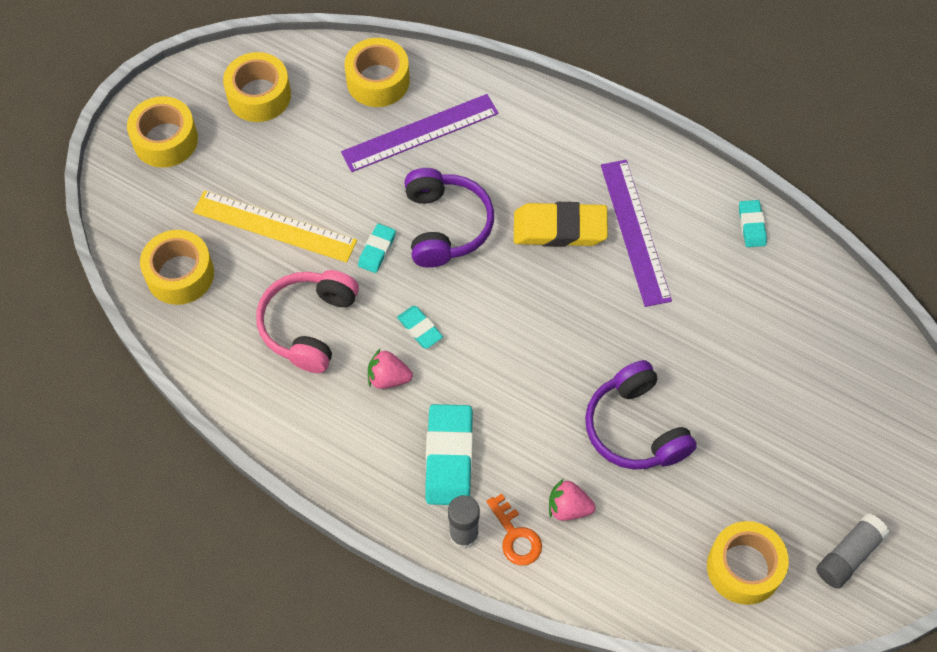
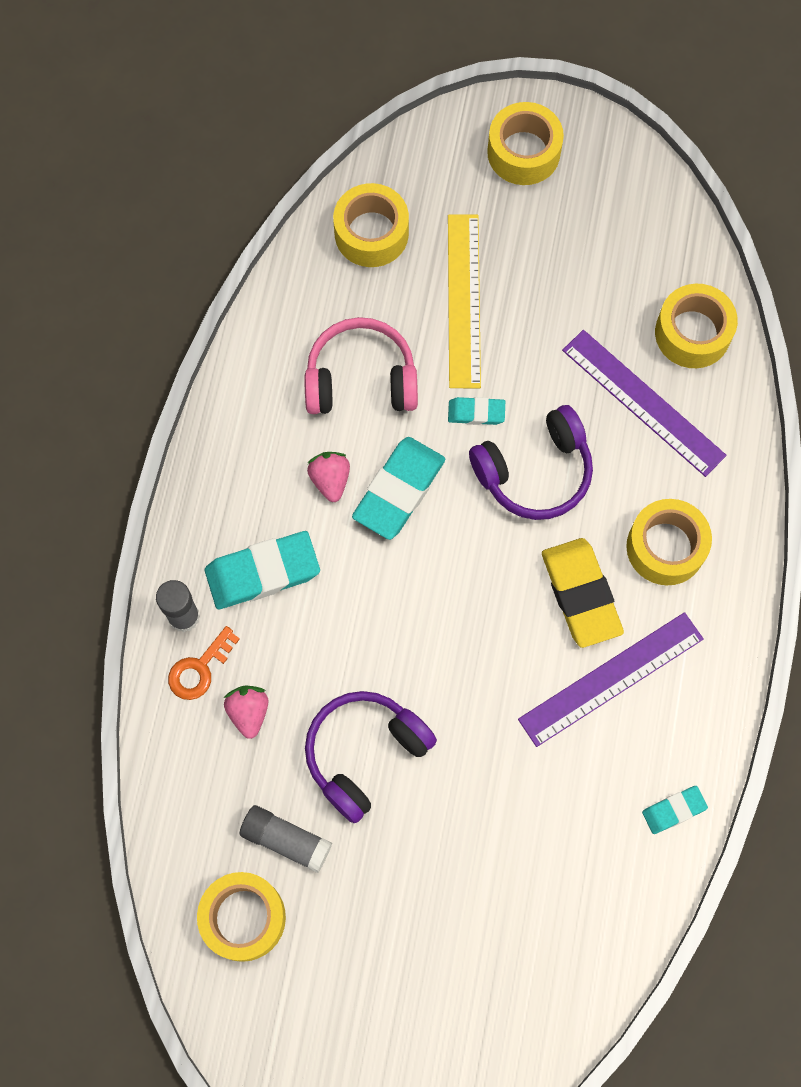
camera: 70 degrees right, 10 degrees up
yellow tape [223,52,291,122] -> yellow tape moved to [626,499,712,585]
turquoise eraser [397,306,443,349] -> turquoise eraser [352,437,445,540], size x1.90
grey glue stick [816,514,889,589] -> grey glue stick moved to [239,805,332,873]

